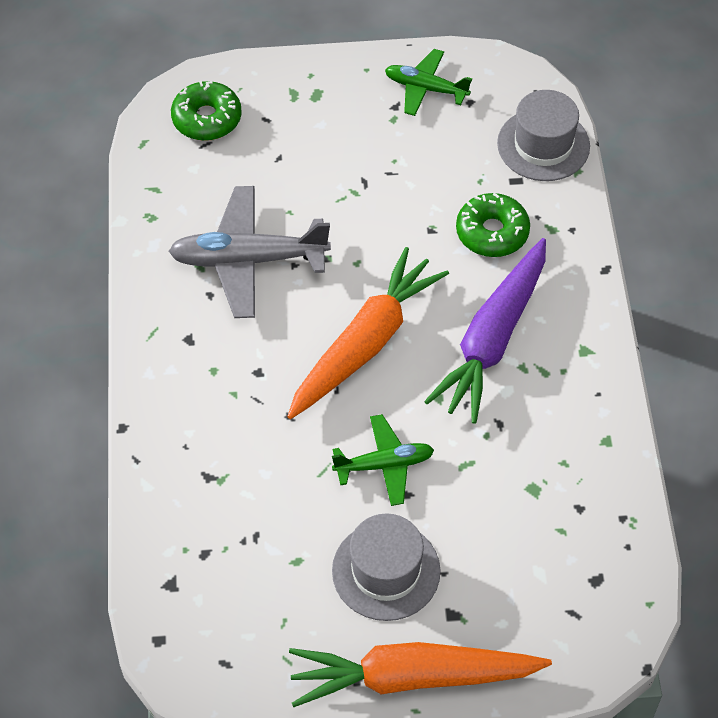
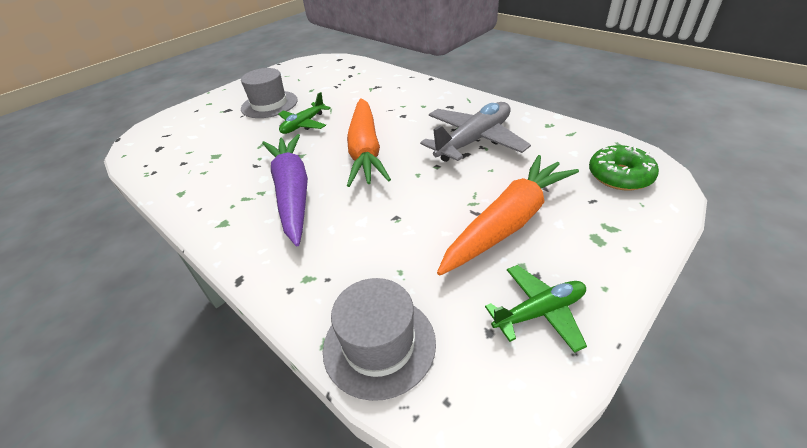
camera: 140 degrees right, 15 degrees down
orange carrot [289,642,552,708] -> orange carrot moved to [437,155,579,276]
green donut [456,192,530,257] -> none

